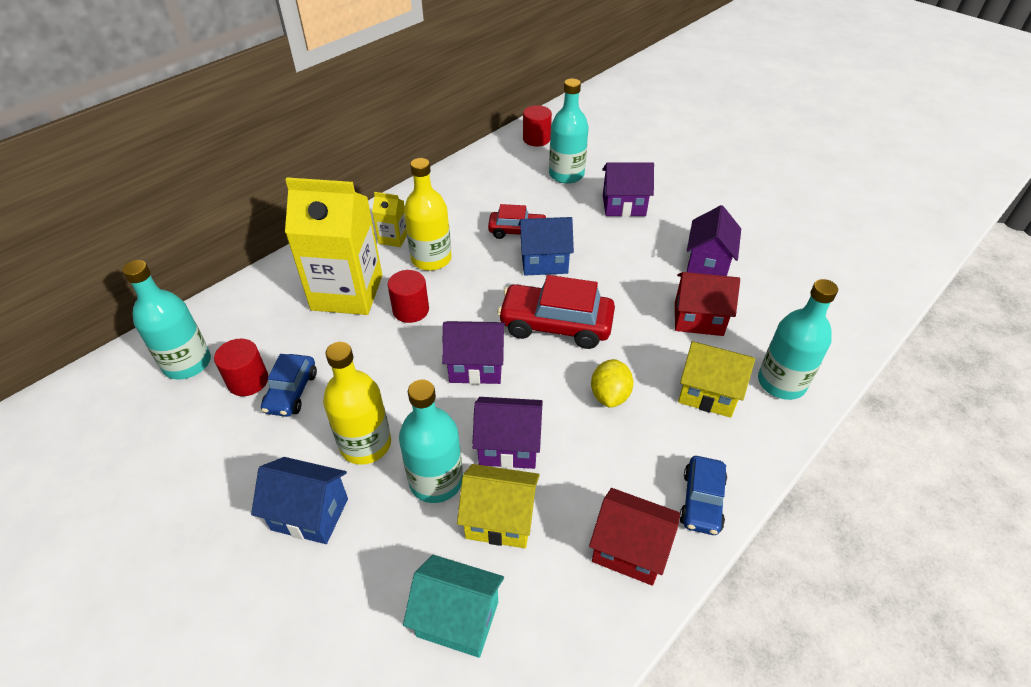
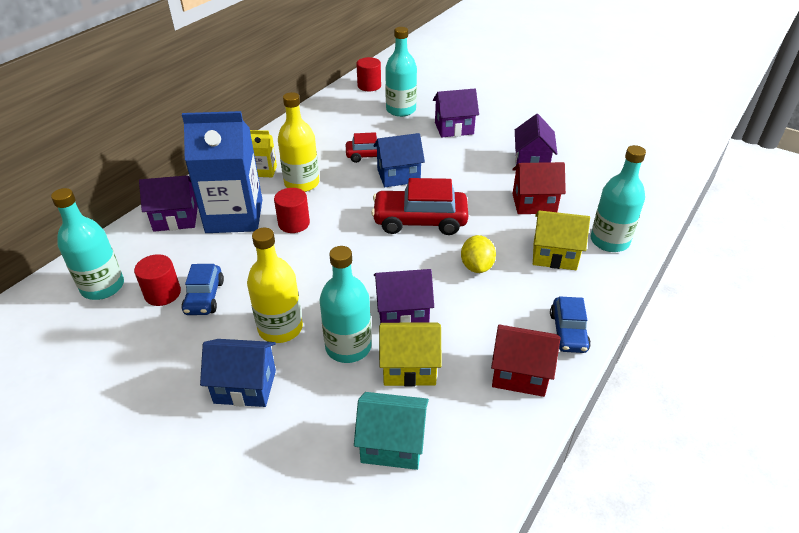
camera: 10 degrees left, 5 degrees down
yellow carton [285,177,382,315] -> blue carton [182,111,262,233]
purple house [442,321,505,384] -> purple house moved to [139,175,198,232]

